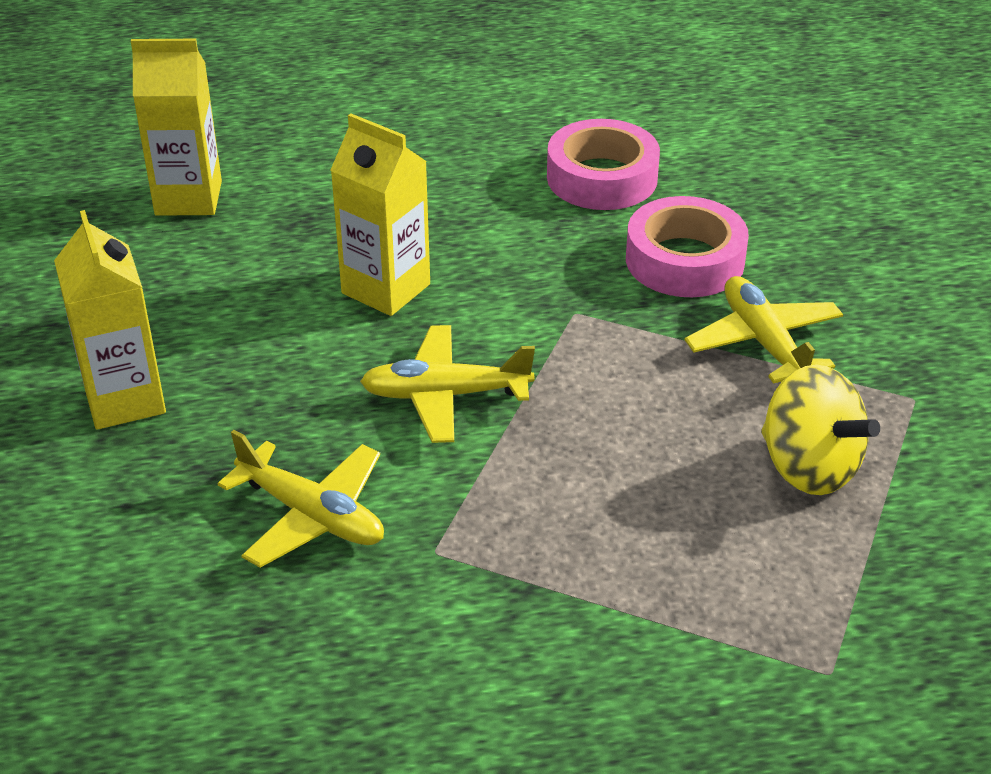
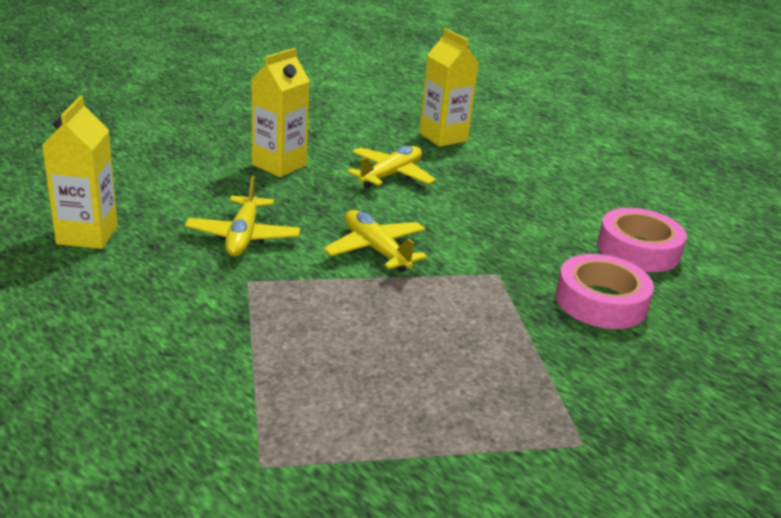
camera: 55 degrees right, 10 degrees down
yellow carton [330,113,430,316] -> yellow carton moved to [42,96,118,249]
yellow plane [685,276,843,384] -> yellow plane moved to [347,146,436,188]
yellow spinning top [761,365,880,495] -> none

